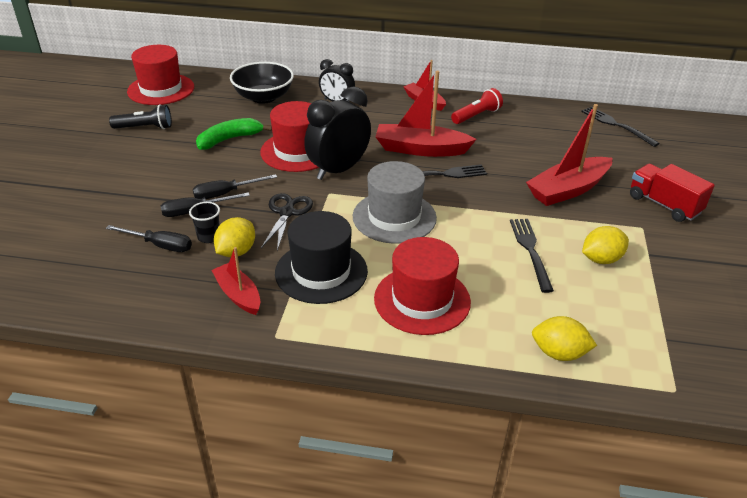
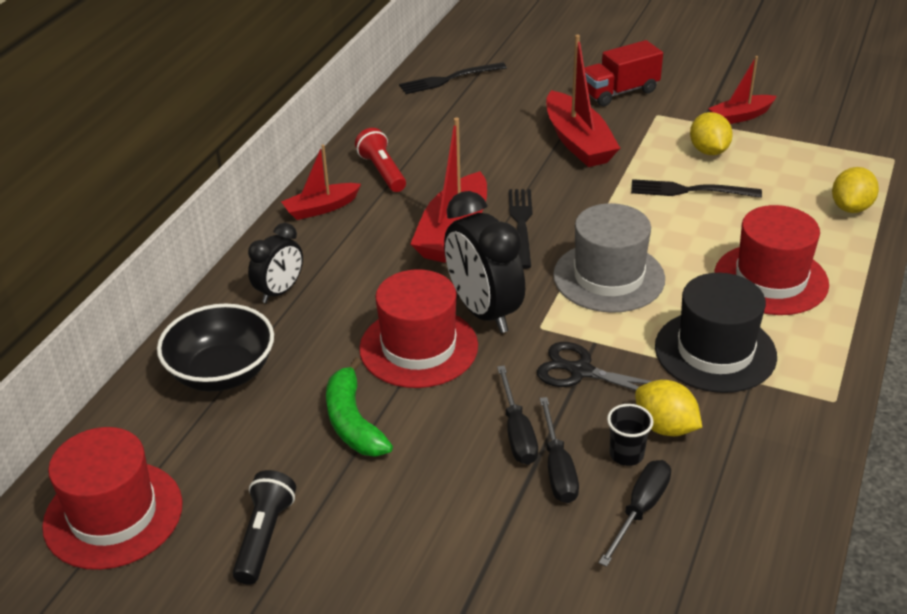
camera: 75 degrees left, 0 degrees up
red boat [211,247,260,315] -> red boat moved to [708,56,777,124]

